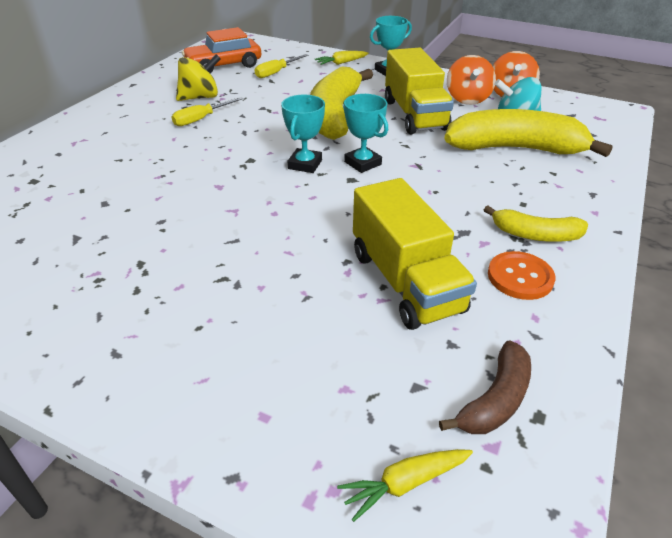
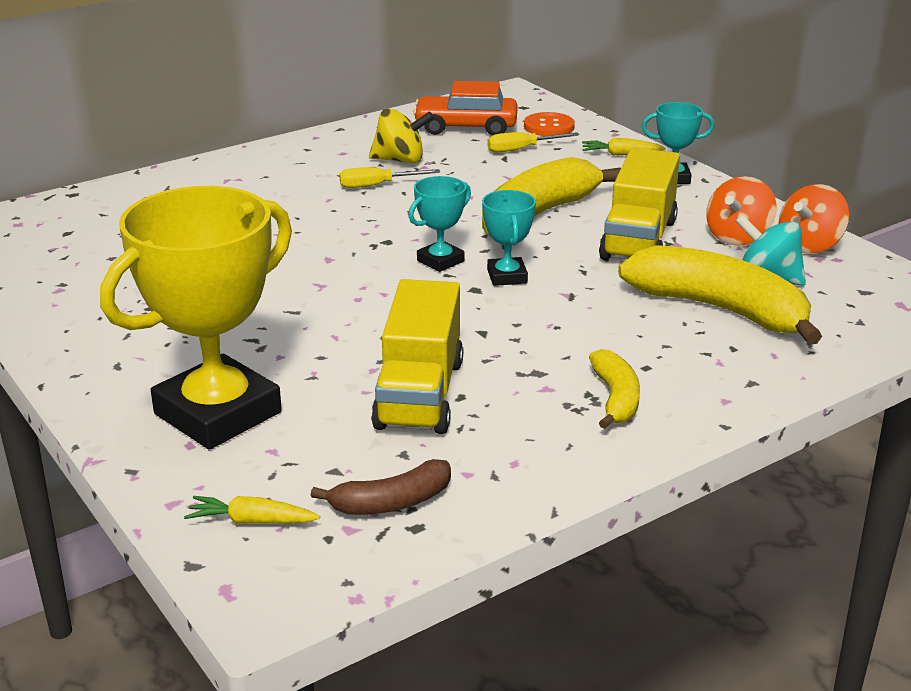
camera: 30 degrees right, 10 degrees down
yellow banana [484,205,588,242] -> yellow banana turned 135 degrees counterclockwise [589,349,640,429]
orange button [488,251,555,300] -> orange button moved to [524,112,575,136]
none -> yellow trophy [100,186,292,450]

